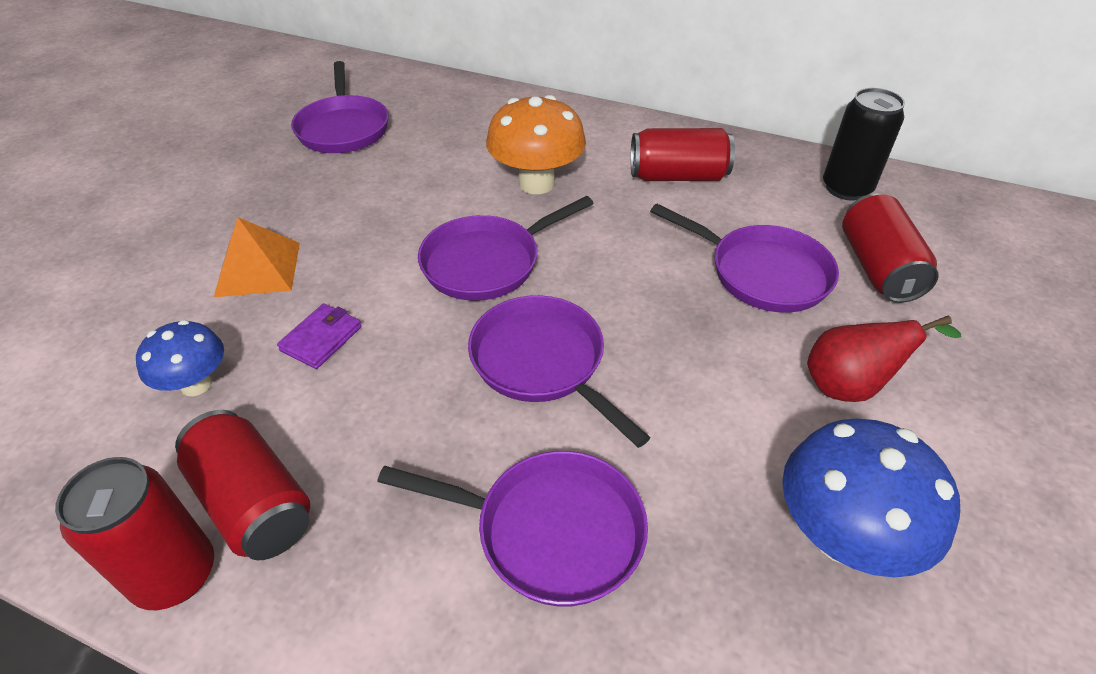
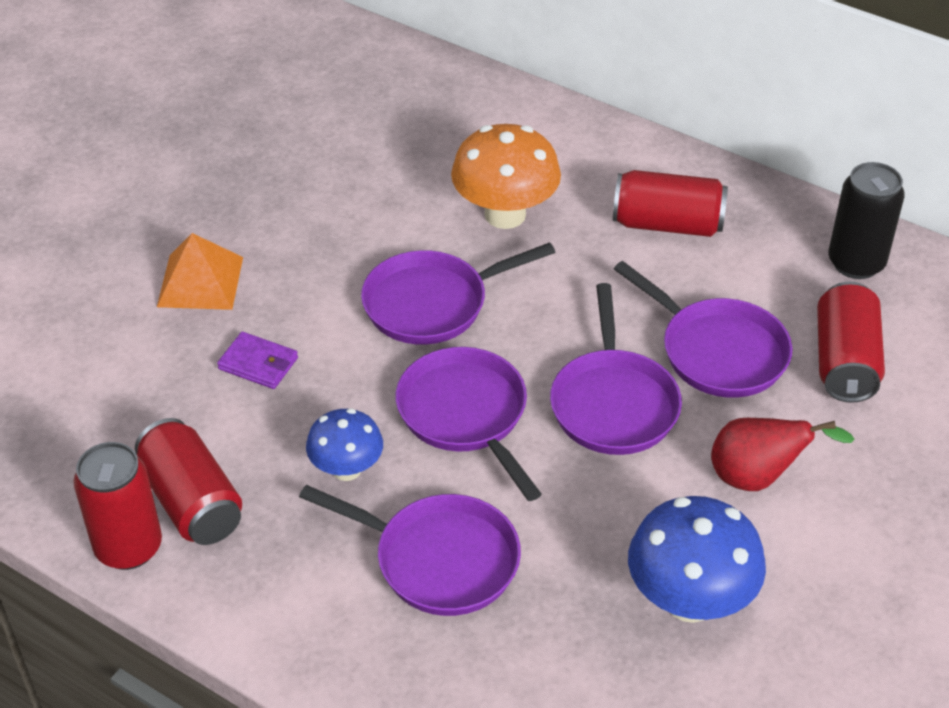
camera: 10 degrees right, 0 degrees up
blue mushroom [136,320,224,396] -> blue mushroom moved to [306,408,383,481]
purple wallet [277,303,362,369] -> purple wallet turned 75 degrees clockwise [217,332,298,389]
purple pan [291,61,389,153] -> purple pan moved to [550,283,682,455]

